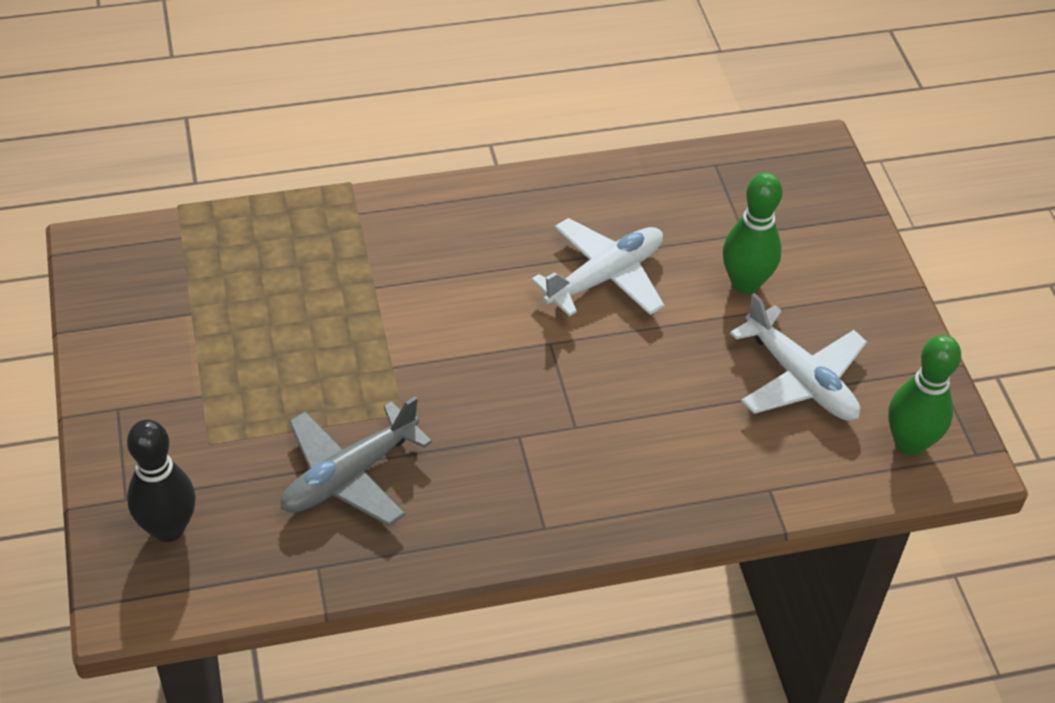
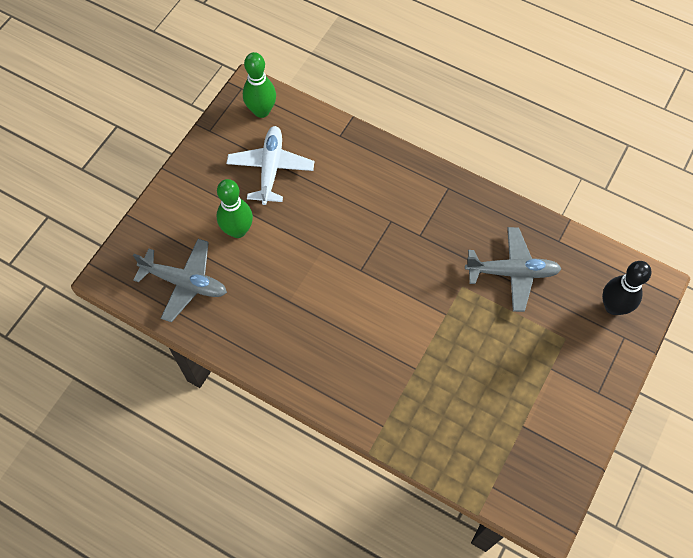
camera: 135 degrees left, 15 degrees up
white plane [531,218,664,317] -> none
none -> grey plane [133,239,227,322]

